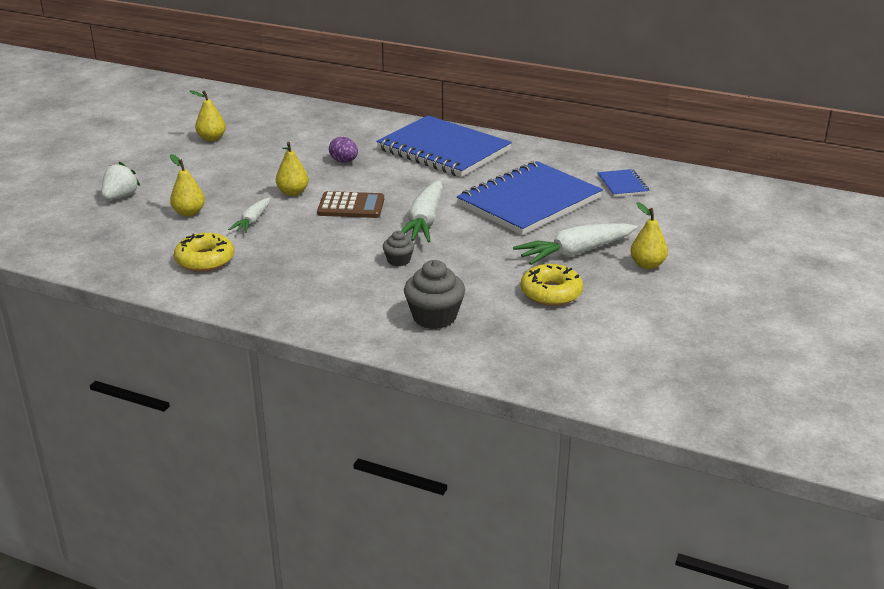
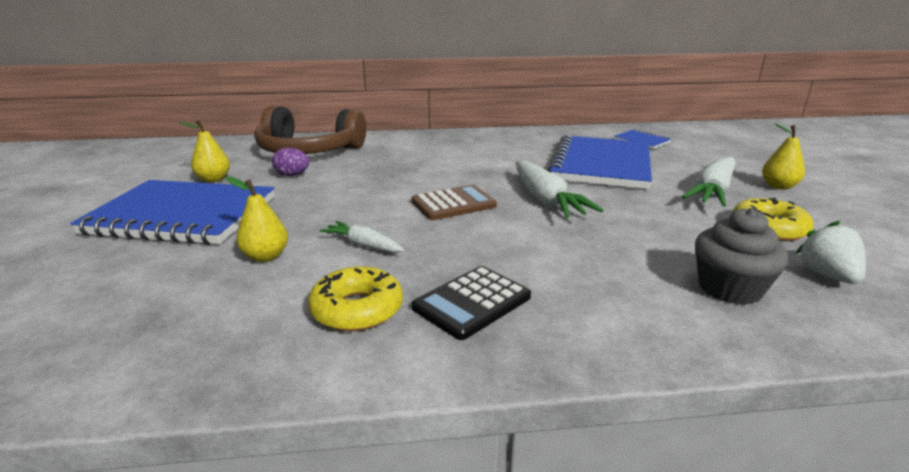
camera: 30 degrees left, 5 degrees down
white strawberry [101,162,140,200] -> white strawberry moved to [796,221,866,284]
white carrot [228,198,270,233] -> white carrot turned 135 degrees clockwise [320,221,405,253]
yellow pear [276,142,309,196] -> none
purple egg [329,137,358,163] -> purple egg moved to [272,147,309,176]
blue notebook [376,115,512,177] -> blue notebook moved to [70,180,274,245]
grey cupcake [383,231,414,266] -> none
none -> brown headphones [254,106,366,154]
none -> black calculator [412,266,531,340]

